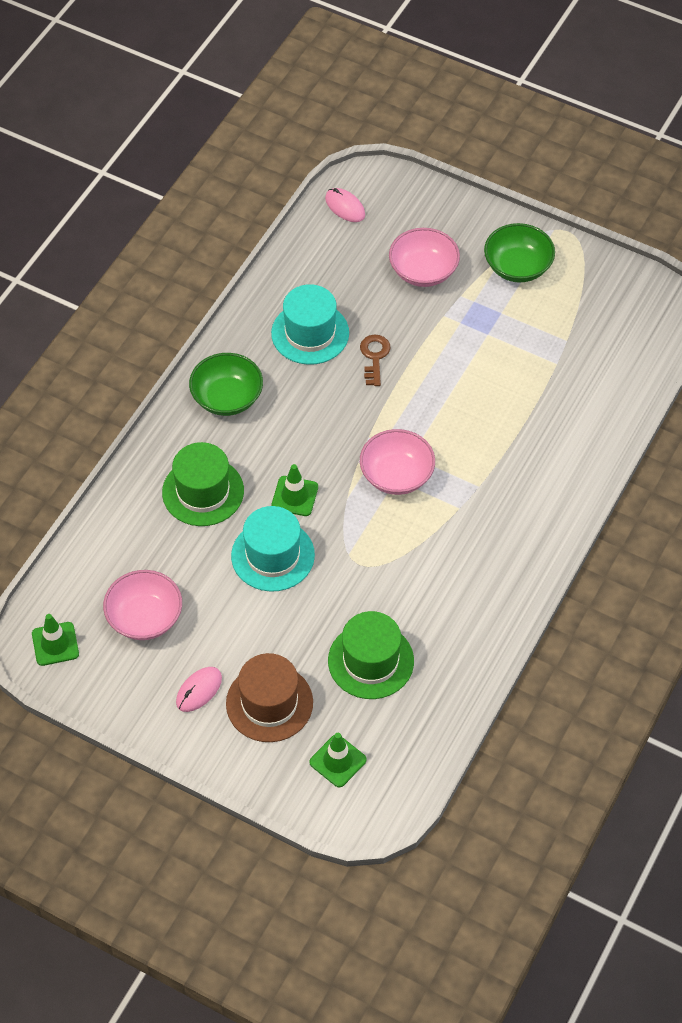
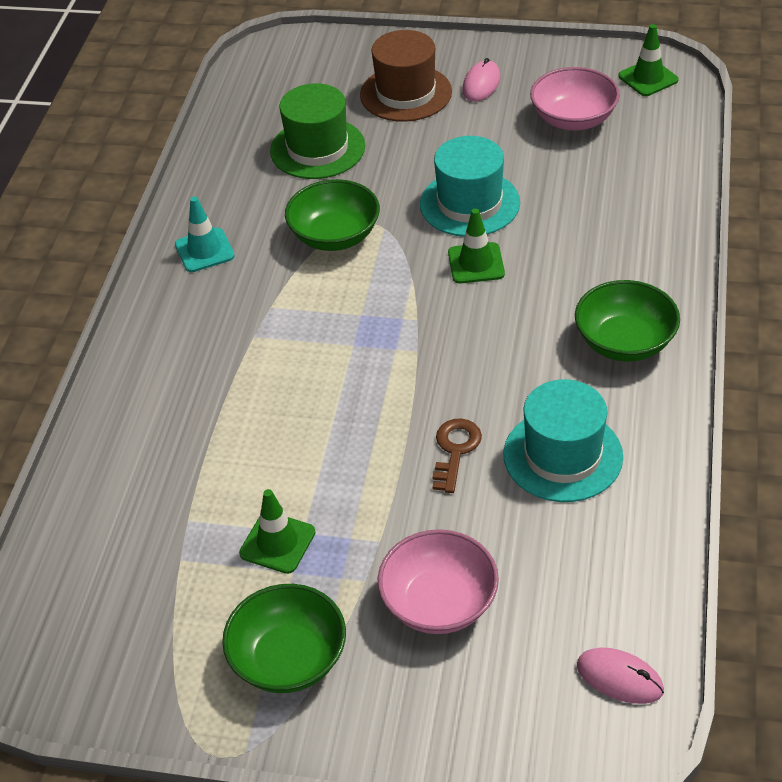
camera: 165 degrees right, 10 degrees down
green hat [162,442,244,526] -> none
green traffic cone [309,733,367,787] -> green traffic cone moved to [239,489,316,574]
brown key [360,334,390,386] -> brown key turned 150 degrees counterclockwise [433,418,482,493]
pink bowl [360,429,435,495] -> none
none -> turquoise traffic cone [175,197,235,272]
none -> green bowl [285,179,380,251]

